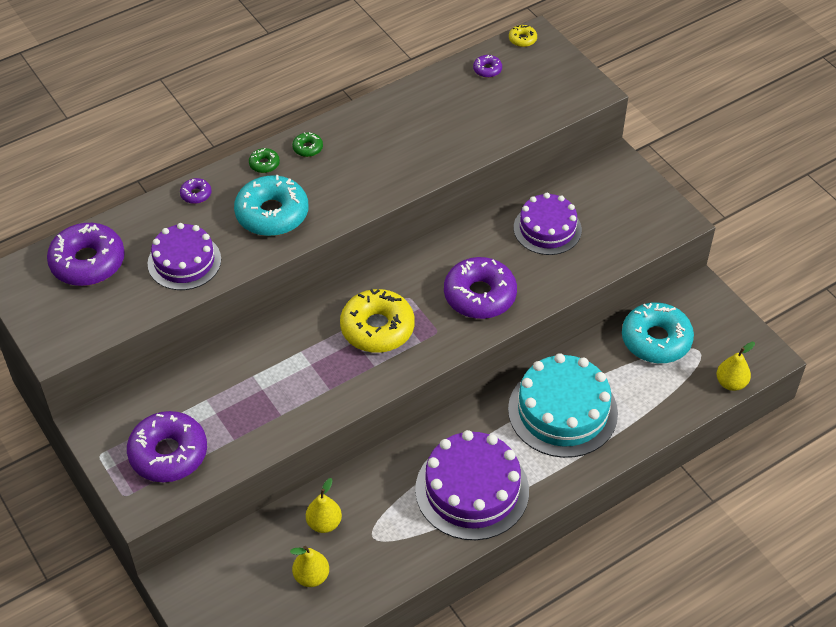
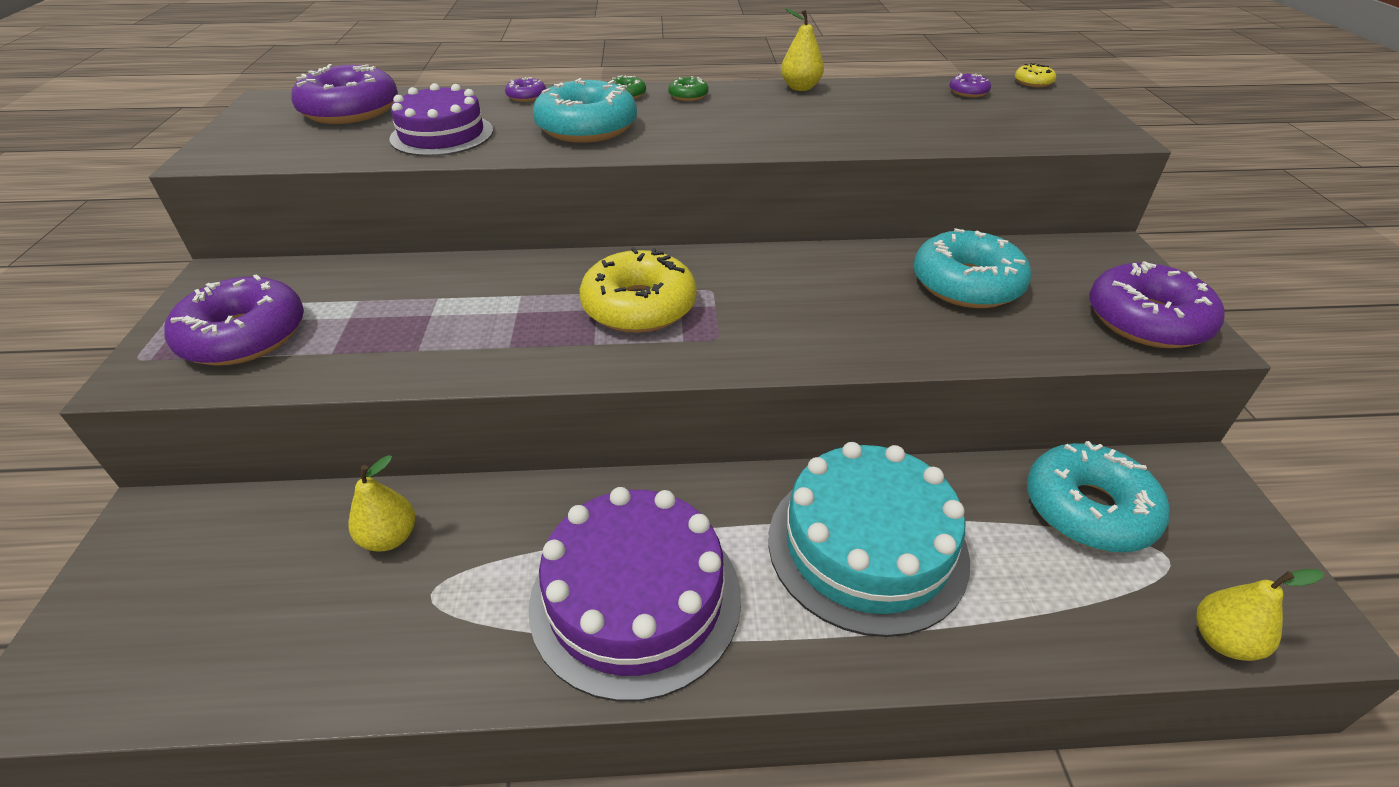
camera: 30 degrees right, 10 degrees down
yellow pear [290,546,329,587] -> yellow pear moved to [781,8,824,91]
purple donut [444,257,517,319] -> purple donut moved to [1089,261,1225,348]
purple cake [514,193,582,255] -> turquoise donut [914,228,1032,308]

